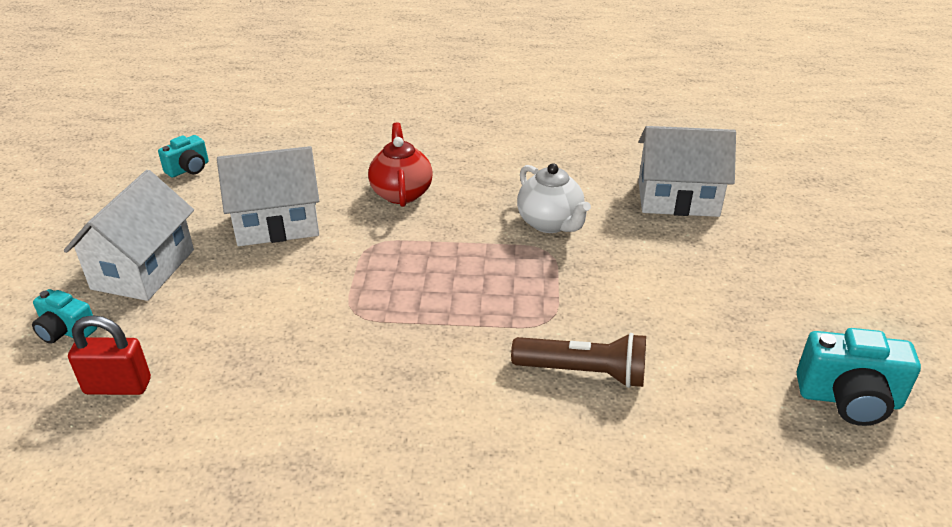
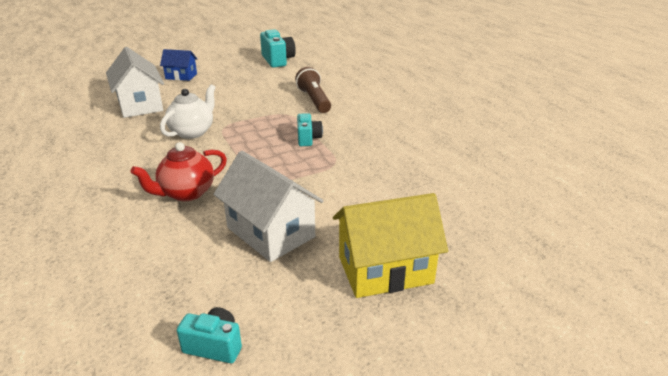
camera: 120 degrees left, 5 degrees down
turquoise camera [32,289,97,344] -> turquoise camera moved to [297,113,323,146]
white house [64,170,194,301] -> yellow house [333,193,448,298]
red padlock [68,315,151,395] -> none
none -> blue house [160,49,197,81]

